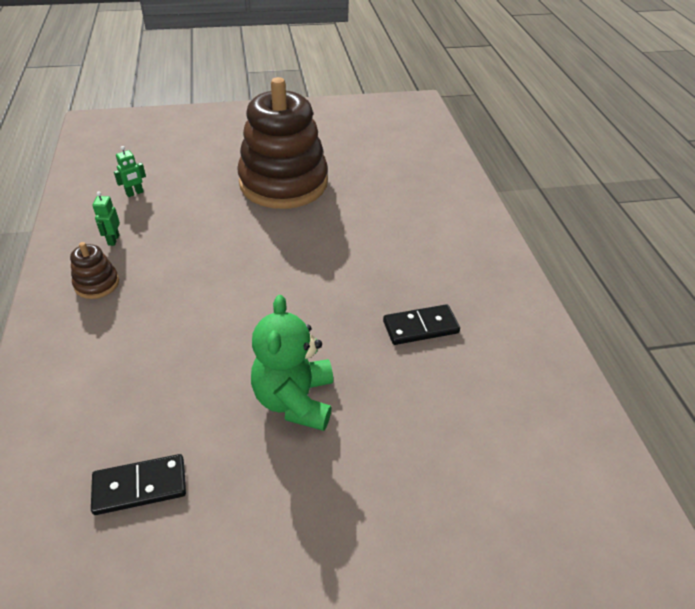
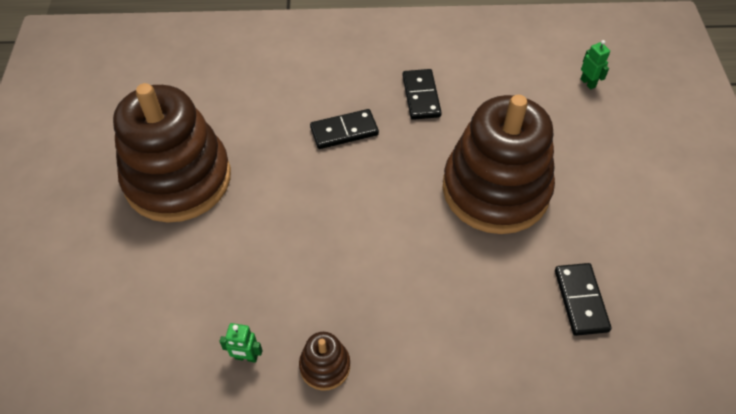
camera: 80 degrees left, 10 degrees up
green robot [114,146,146,197] -> green robot moved to [581,40,610,89]
green teddy bear [251,295,333,431] -> brown stacking toy [443,95,555,234]
none -> black domino [310,109,379,149]

